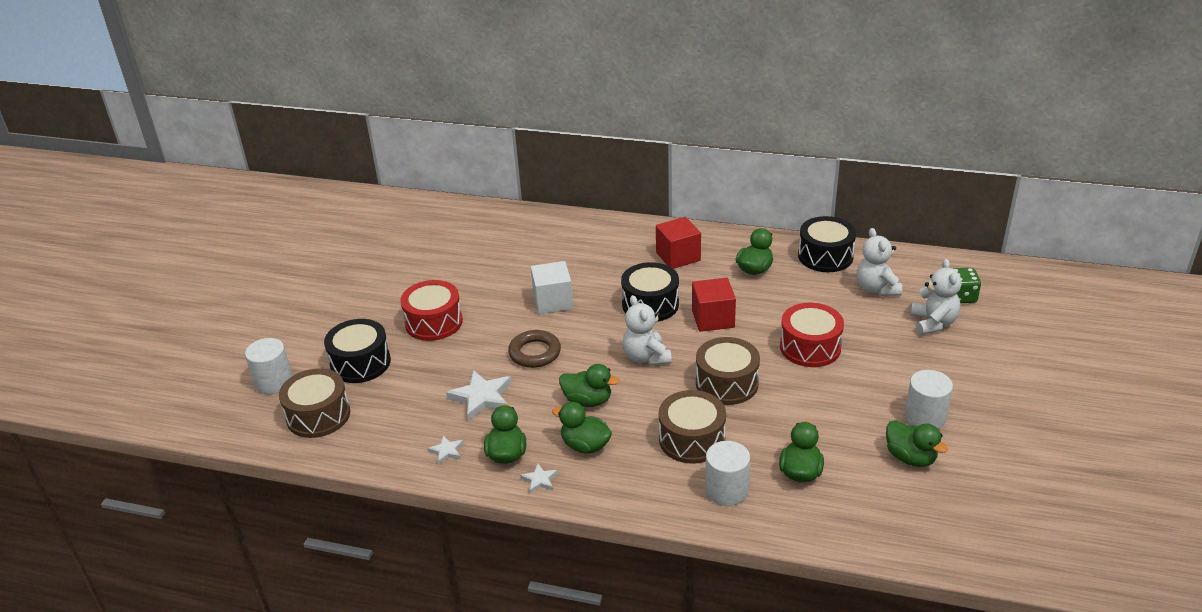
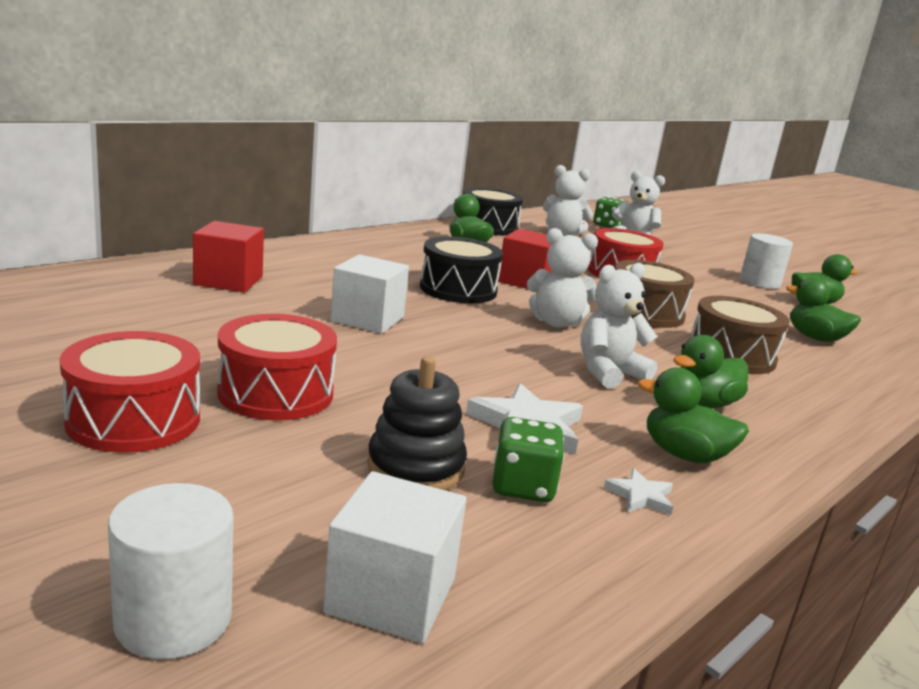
camera: 65 degrees left, 15 degrees down
brown drum [279,368,350,438] -> white cube [323,471,467,643]
black drum [324,319,391,383] -> none
brown ring [508,330,561,368] -> none
white star [520,463,558,493] -> none
green duck [559,364,620,407] -> white teddy bear [580,263,658,388]
red cube [656,217,701,269] -> red cube moved to [193,221,264,292]
white cylinder [705,441,750,506] -> none
none -> red drum [60,331,200,453]
none -> black stacking toy [367,356,467,490]
none -> green dice [492,417,564,502]

